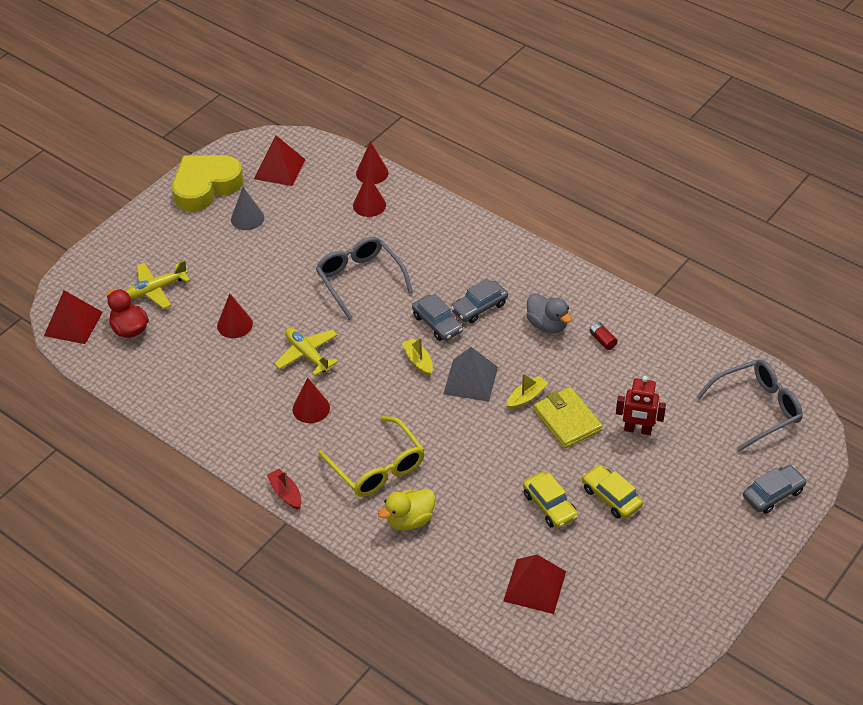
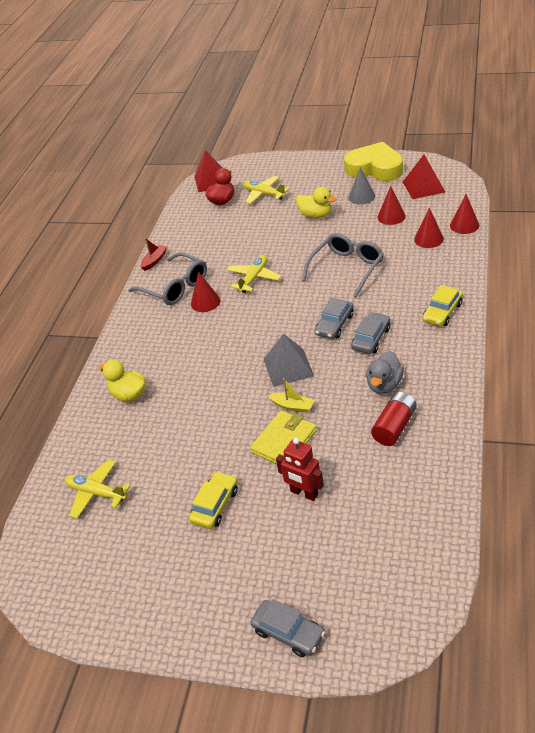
camera: 70 degrees right, 5 degrees down
red cone [217,294,253,338] -> red cone moved to [377,186,406,225]
red boat [267,469,302,510] -> red boat moved to [141,238,167,271]
yellow glasses [318,416,425,497] -> none
yellow boat [402,338,433,376] -> none
grey car [451,278,508,323] -> grey car turned 90 degrees clockwise [351,312,390,354]
red pyramid [503,555,566,614] -> yellow plane [65,460,131,518]
yellow car [523,472,578,529] -> yellow car moved to [422,285,463,326]
red battery [590,322,618,350] -> red battery [371,392,417,446], size x1.83
red robot [616,376,666,435] -> red robot turned 45 degrees counterclockwise [276,438,324,501]
grey glasses [696,359,803,452] -> grey glasses moved to [128,252,207,305]
none -> yellow duck [296,187,337,218]

